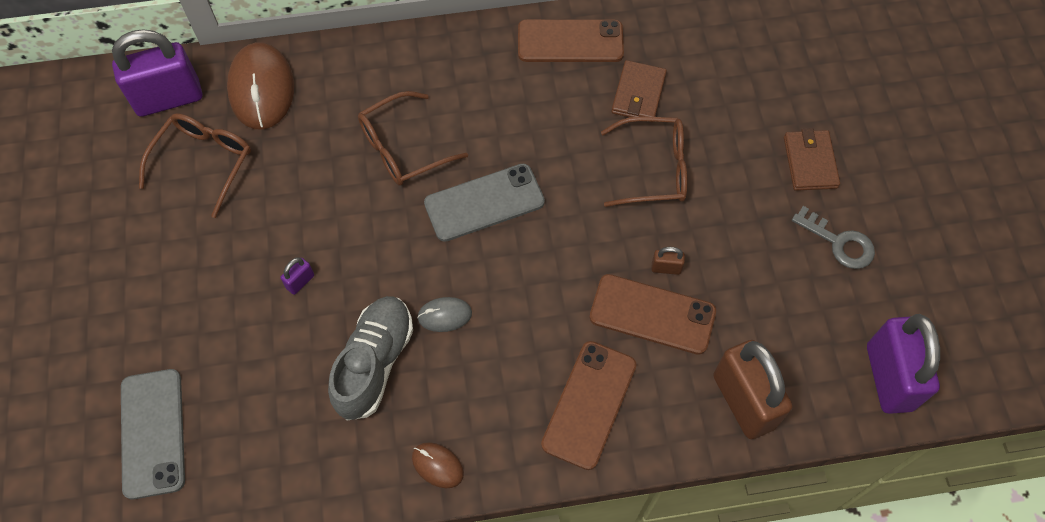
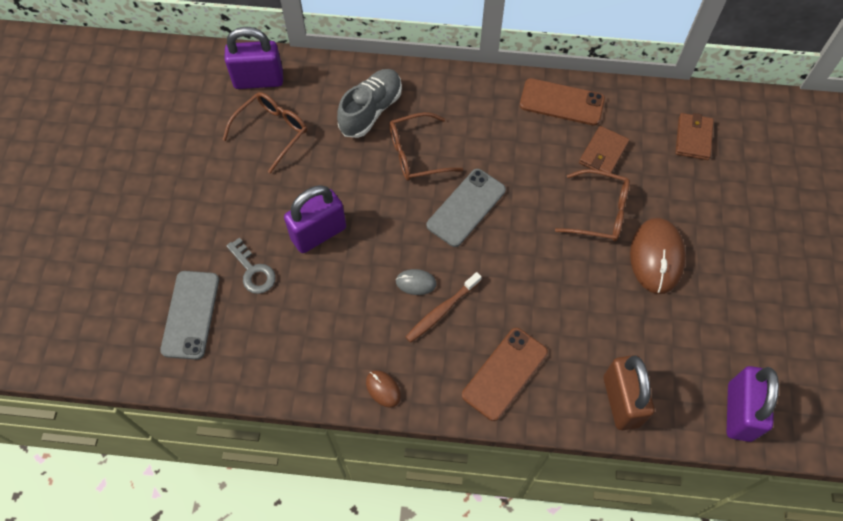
camera: 15 degrees right, 0 degrees up
brown mouse [227,42,294,130] -> brown mouse moved to [630,218,686,294]
purple padlock [280,258,314,295] -> purple padlock [284,185,346,253], size x2.47
grey shoe [328,296,413,420] -> grey shoe moved to [337,69,402,138]
grey phone [424,164,545,242] -> grey phone turned 45 degrees counterclockwise [427,169,506,247]
brown phone [589,274,716,355] -> none
brown padlock [651,247,685,275] -> none
brown wallet [784,128,840,191] -> brown wallet moved to [675,113,714,160]
grey key [792,206,875,269] -> grey key moved to [226,237,276,294]
none -> brown toothbrush [405,272,482,343]

